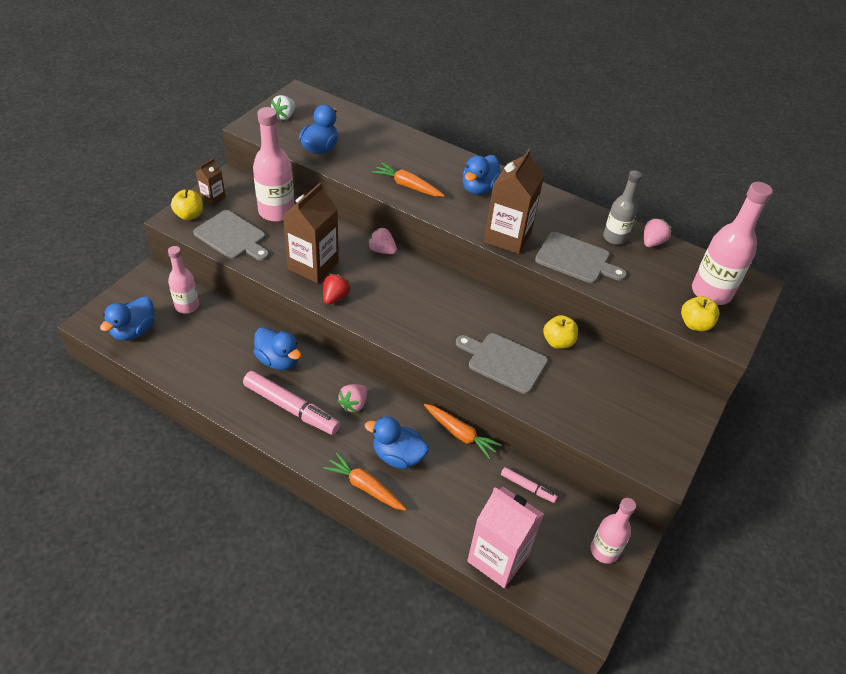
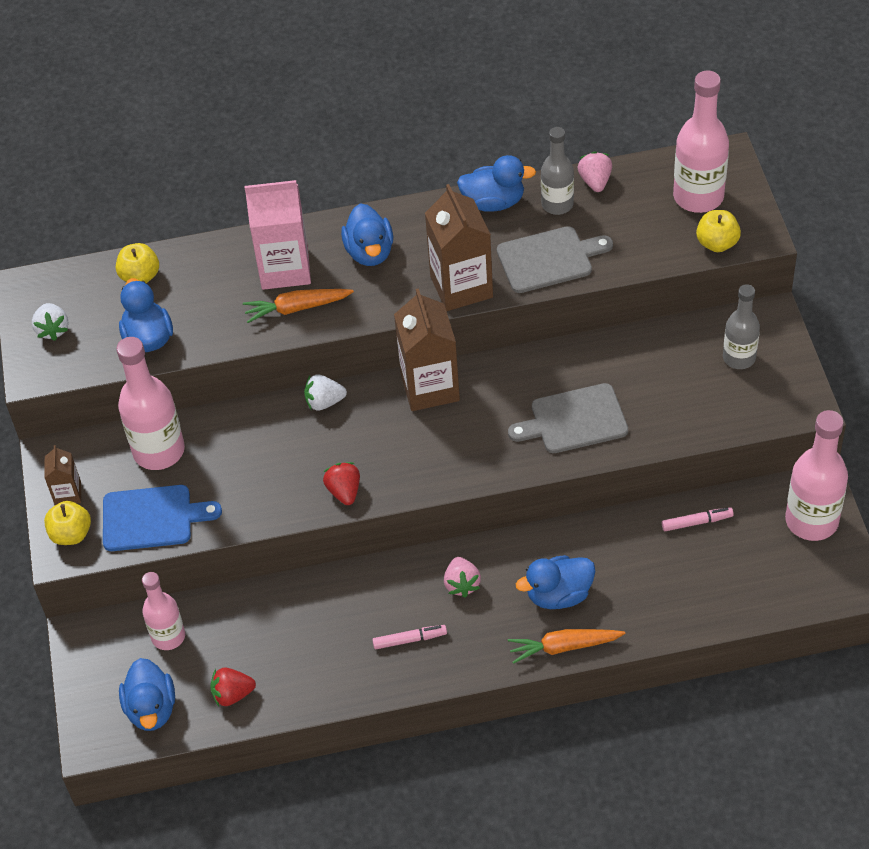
camera: 35 degrees left, 5 degrees up
grey cutting board [193,210,269,261] -> blue cutting board [103,485,222,551]
pink marker [243,371,340,435] -> pink marker [372,625,447,649], size x0.51
blue duck [254,327,301,370] -> blue duck moved to [457,155,536,212]
brown carton [283,183,339,283] -> brown carton moved to [394,288,460,411]
pink strawberry [367,227,397,254] -> white strawberry [304,374,347,411]
orange carrot [424,404,502,459] -> none
pink carton [467,487,544,588] -> pink carton moved to [245,180,311,290]
yellow apple [543,315,578,349] -> yellow apple moved to [116,243,159,283]
pink bottle [590,498,636,564] -> pink bottle [785,410,848,541], size x1.57
none -> red strawberry [210,667,256,706]
none -> grey bottle [723,284,760,369]

